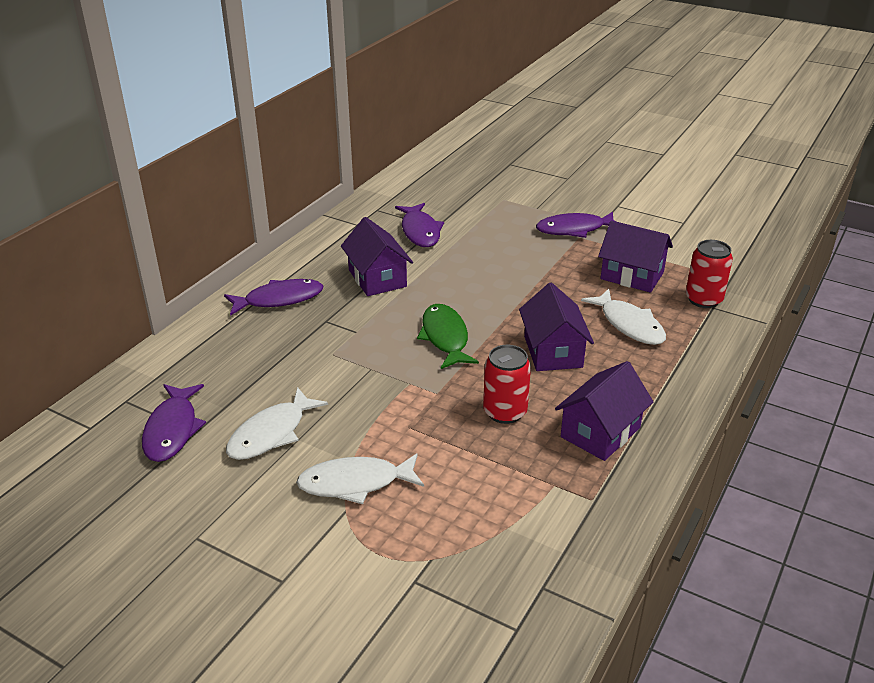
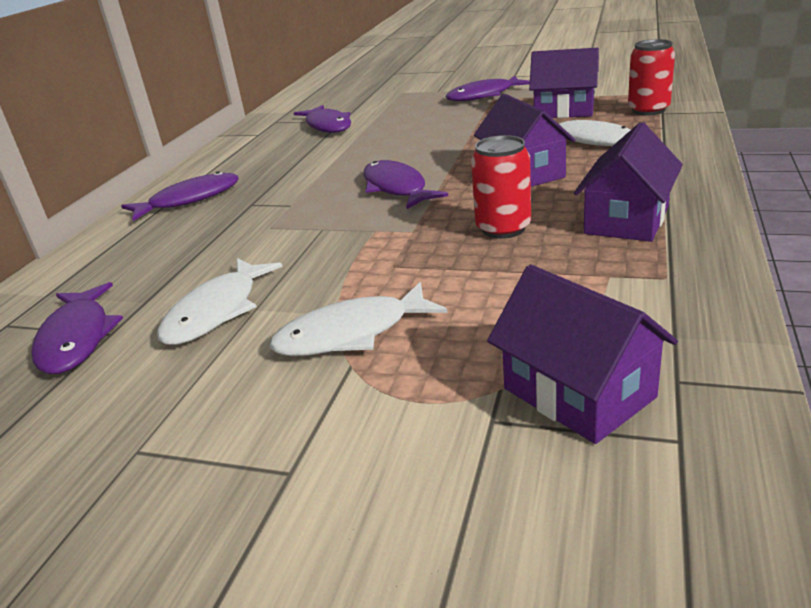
camera: 10 degrees left, 5 degrees down
purple house [341,217,413,296] -> purple house moved to [487,265,678,444]
green fish [417,304,479,369] -> purple fish [363,160,448,209]

